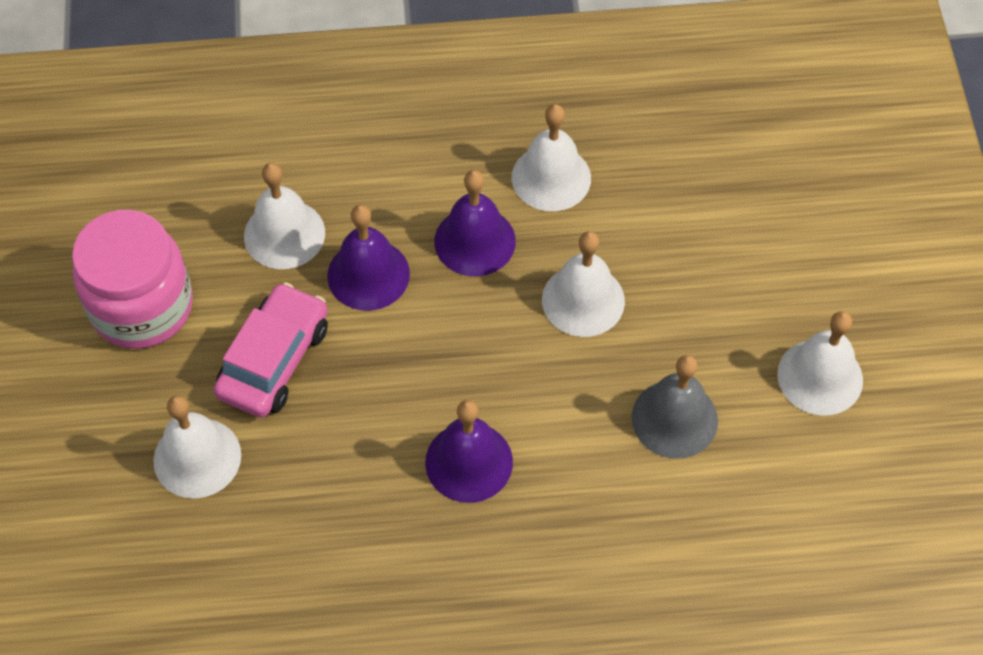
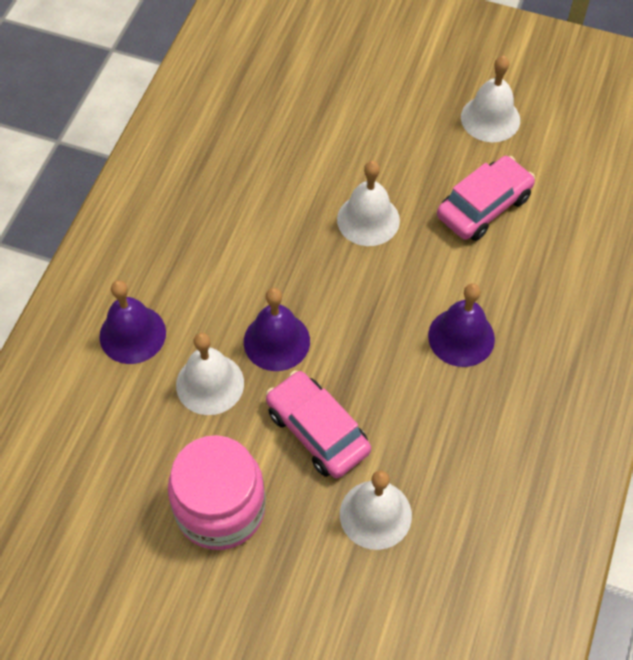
camera: 65 degrees left, 0 degrees up
purple bell [434,170,516,276] -> purple bell moved to [99,280,166,364]
white bell [512,104,591,211] -> none
grey bell [631,355,718,459] -> pink car [437,156,535,241]

